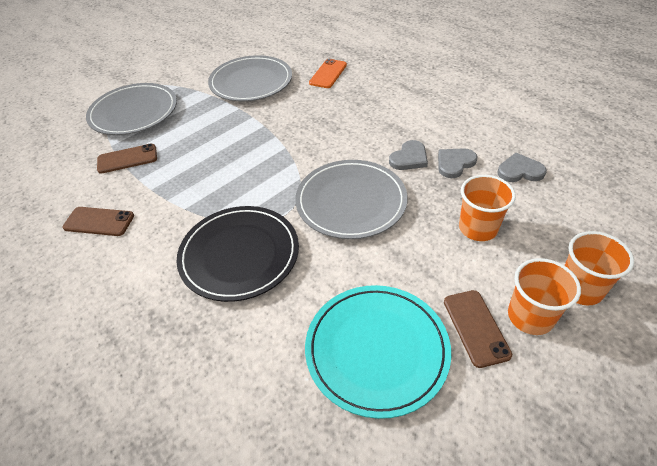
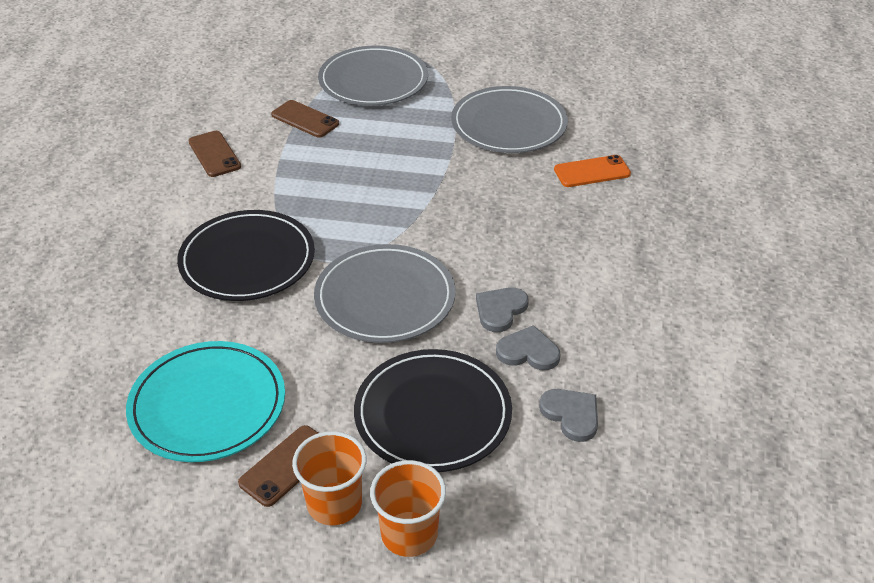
camera: 50 degrees right, 5 degrees down
grey heart [389,140,428,170] -> grey heart turned 120 degrees clockwise [476,287,529,332]
orange cup [459,175,516,241] -> black plate [354,349,512,472]

